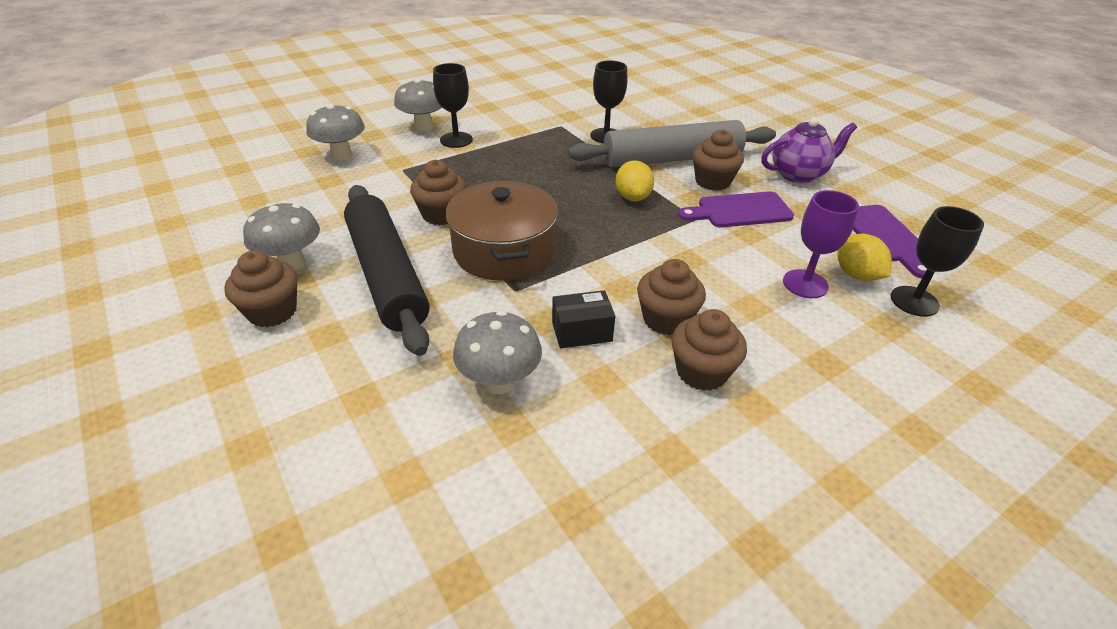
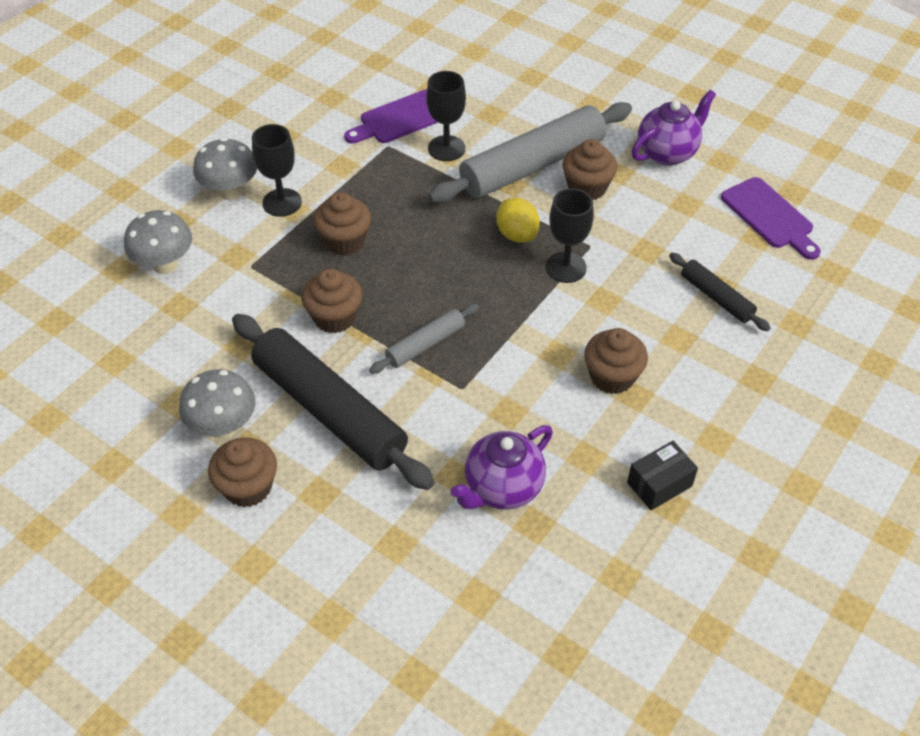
camera: 20 degrees left, 10 degrees up
brown pot [445,180,558,281] -> grey rolling pin [369,304,479,374]
grey mushroom [453,311,542,394] -> purple teapot [450,425,553,510]
black box [552,290,615,349] -> black box moved to [627,441,698,510]
brown cupcake [671,309,747,391] -> brown cupcake moved to [314,192,371,255]
purple cutting board [678,191,794,227] -> purple cutting board moved to [344,89,438,143]
purple goblet [783,190,859,298] -> black rolling pin [669,253,771,331]
yellow lemon [837,234,892,281] -> none
black goblet [891,206,984,317] -> black goblet moved to [545,188,594,283]

